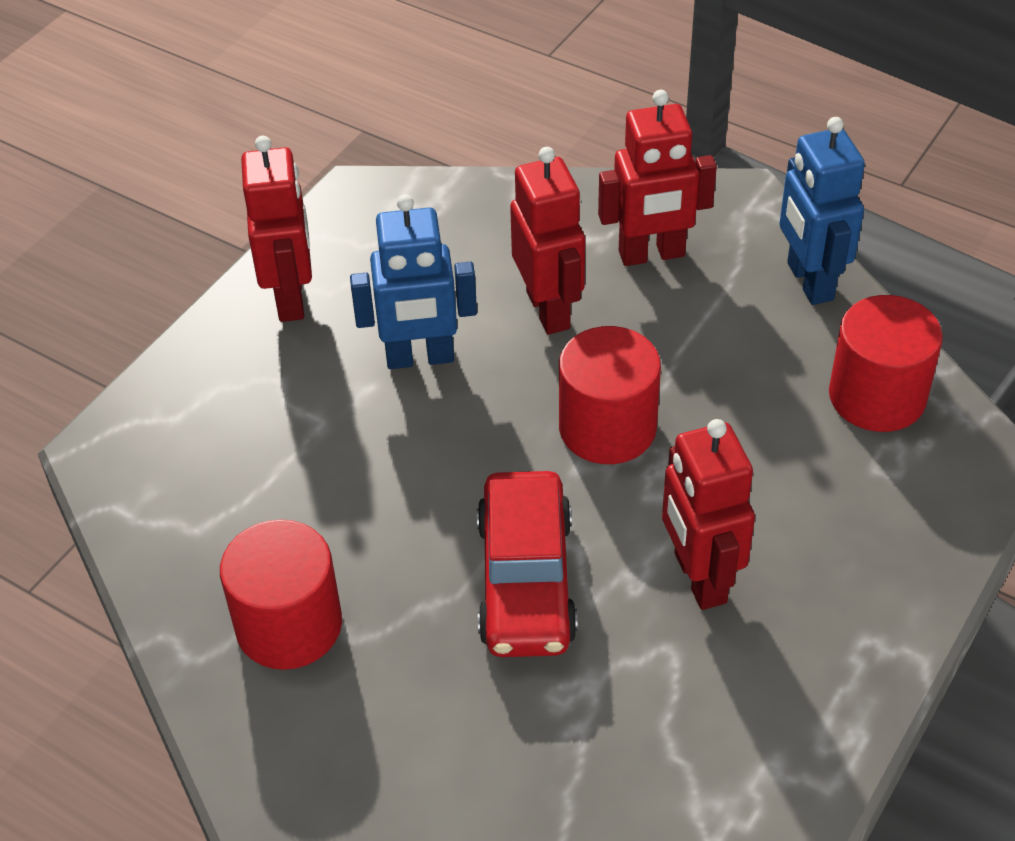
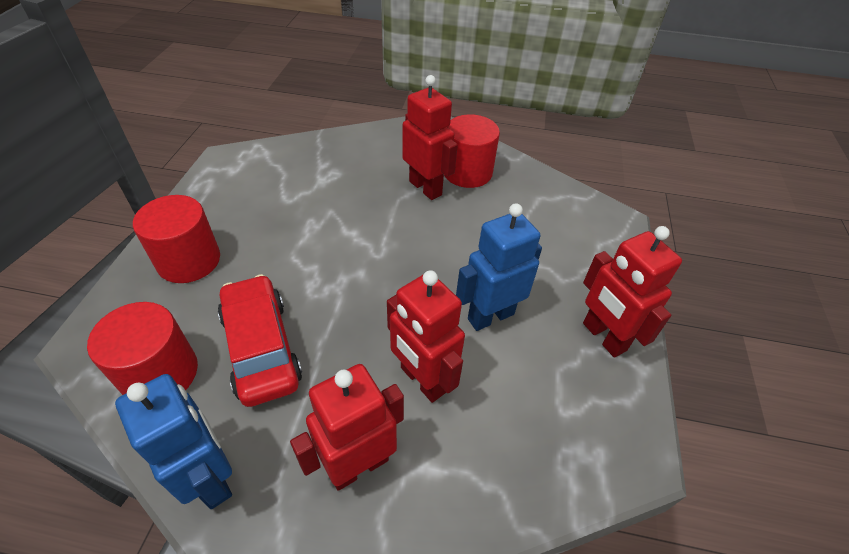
camera: 155 degrees right, 0 degrees up
red car [477,471,578,657] -> red car moved to [218,274,302,407]
red cylinder [559,326,661,464] -> red cylinder moved to [133,195,220,283]
red robot [662,419,755,610] -> red robot moved to [402,75,458,200]

